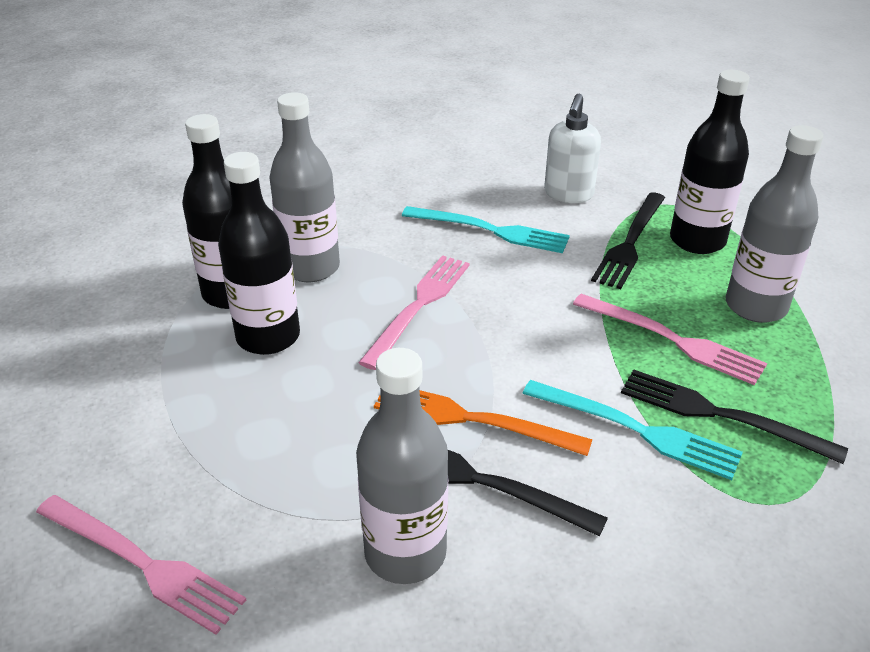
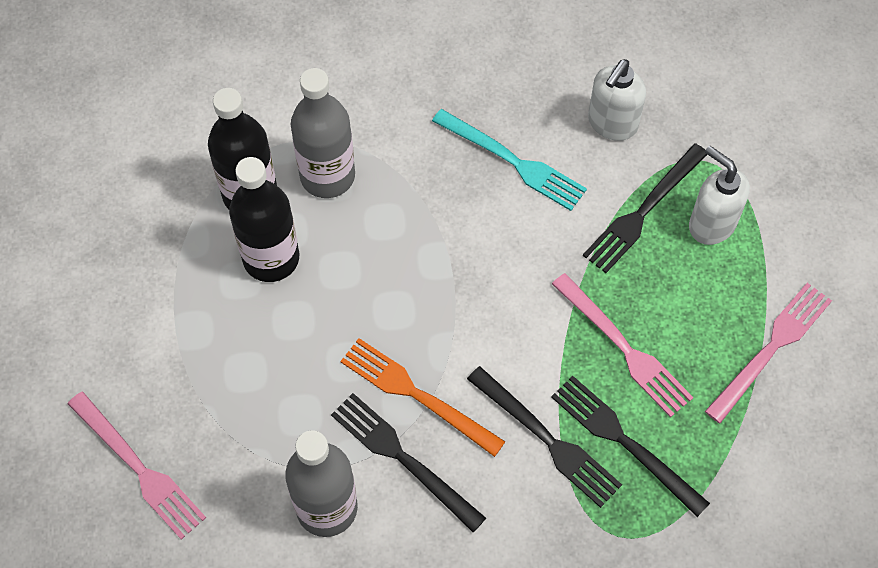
camera: 15 degrees right, 25 degrees up
pink fork [358,255,470,370] -> pink fork moved to [705,283,832,423]
turquoise fork [522,380,743,480] -> black fork [467,366,622,508]
black bottle [670,70,750,254] -> white soap dispenser [689,146,750,245]
grey bottle [726,125,823,323] -> none

